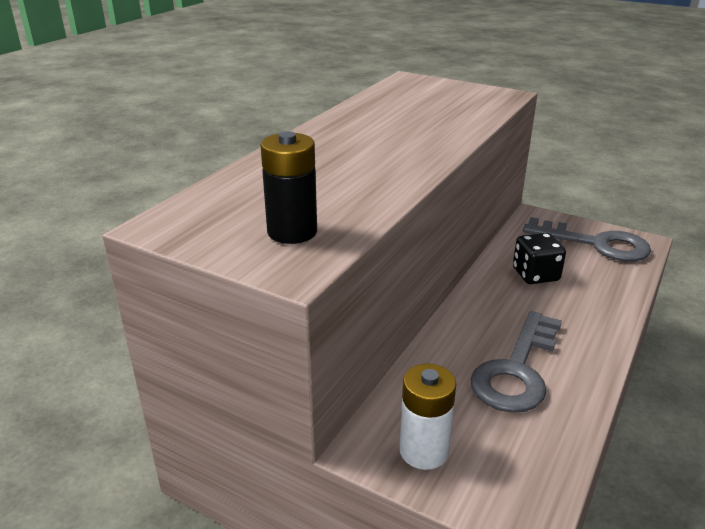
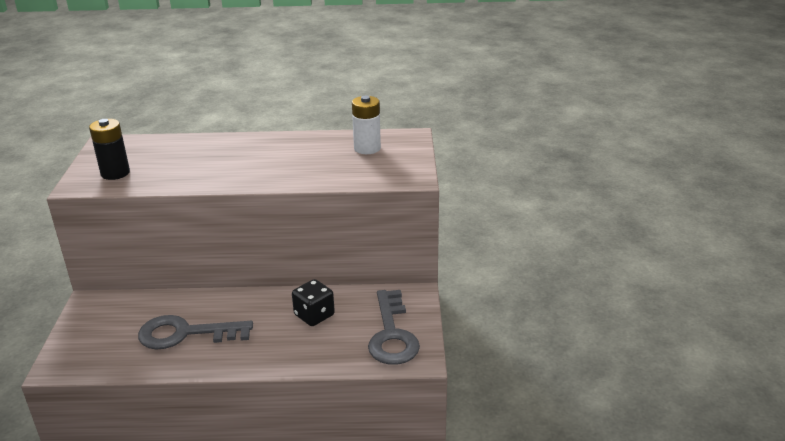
camera: 60 degrees right, 0 degrees up
white battery [400,364,456,470] -> white battery moved to [352,96,381,154]

